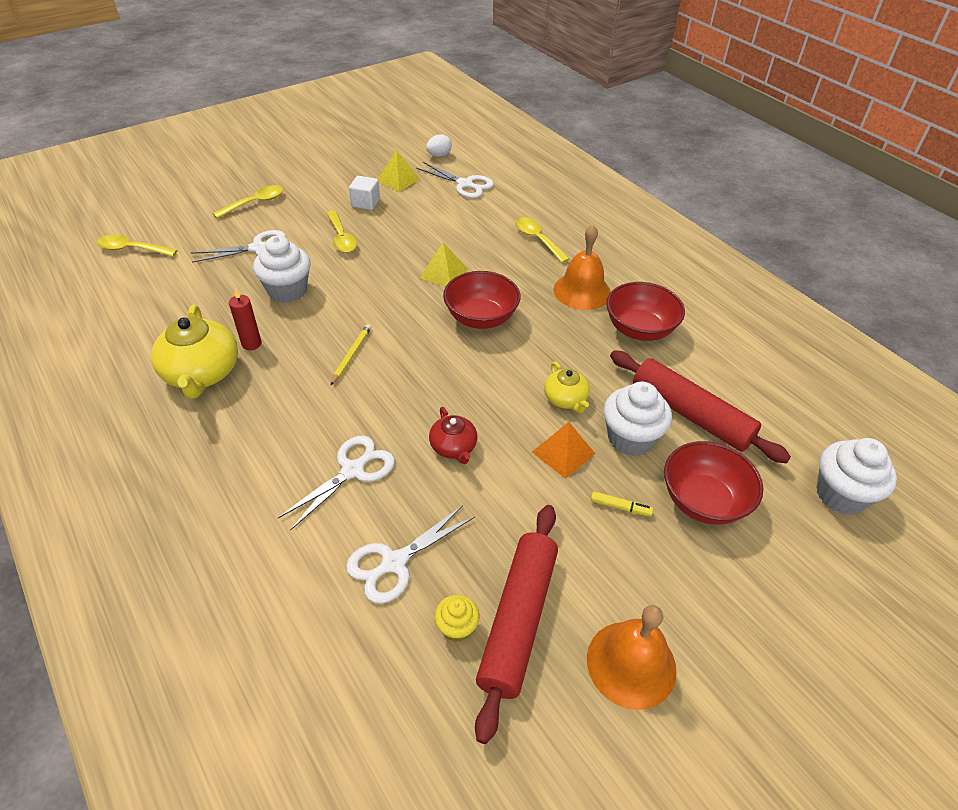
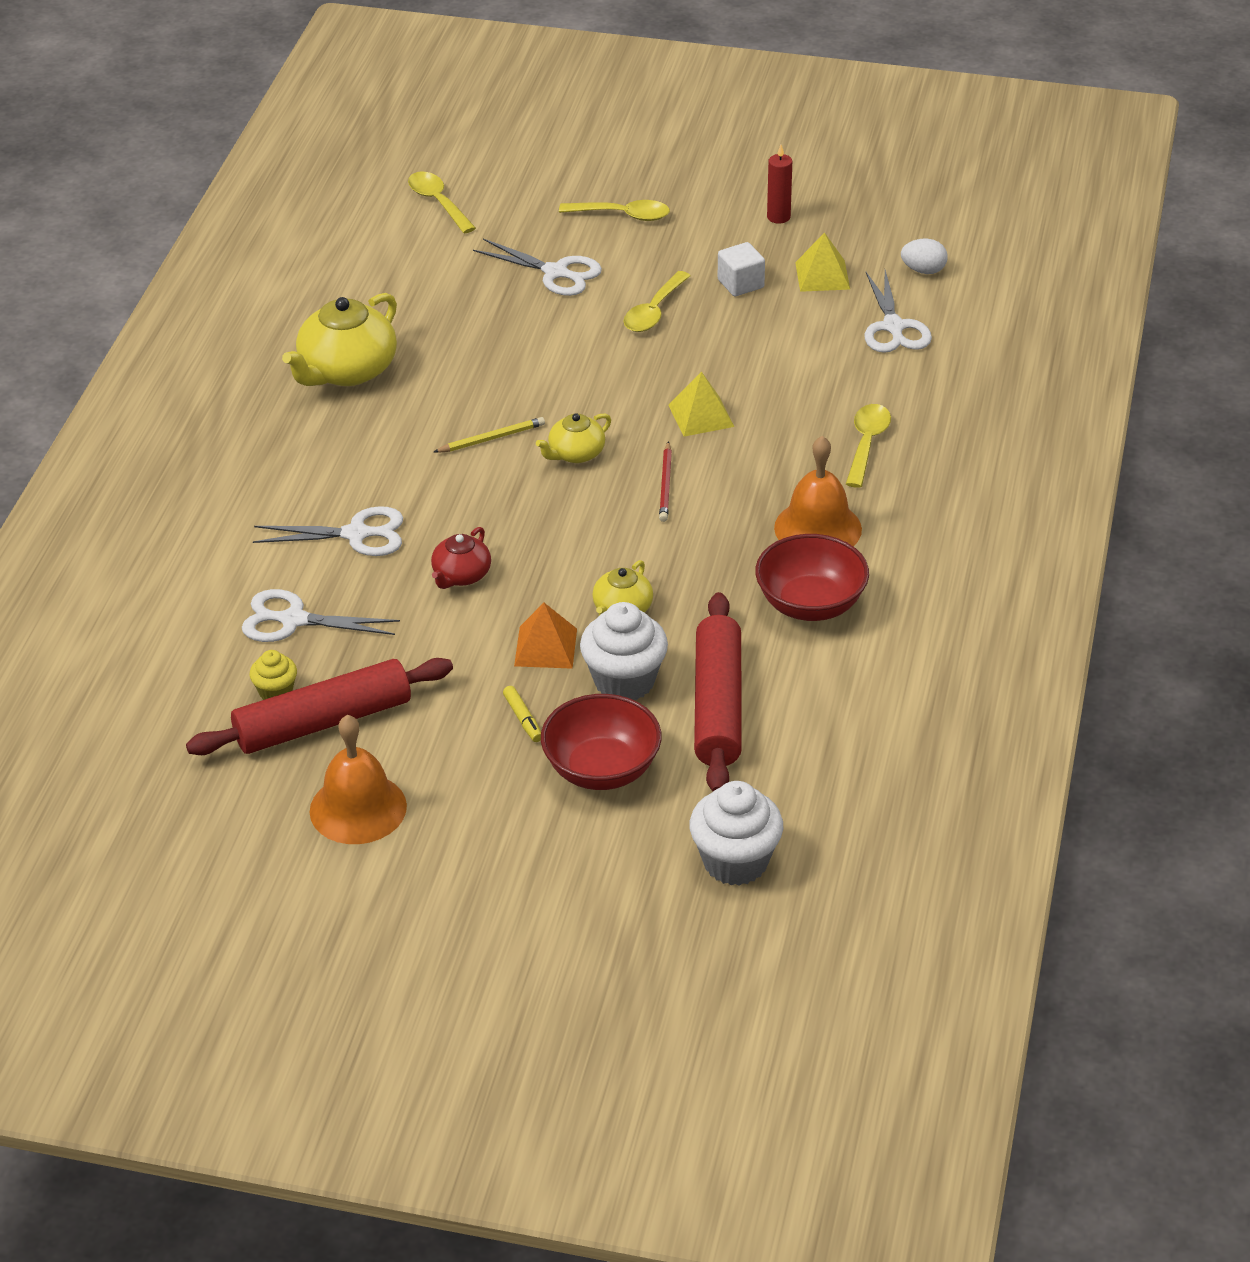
camera: 50 degrees right, 5 degrees down
red candle [229,288,262,350] -> red candle moved to [767,145,792,224]
white cupcake [253,236,311,303] -> none
red bowl [443,271,521,329] -> red pencil [659,441,672,522]
none -> yellow teapot [536,413,611,463]

